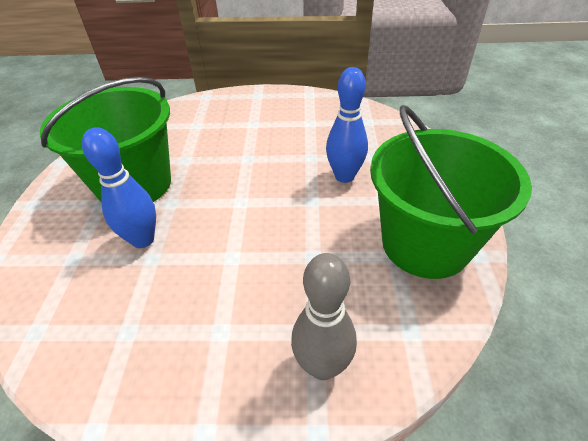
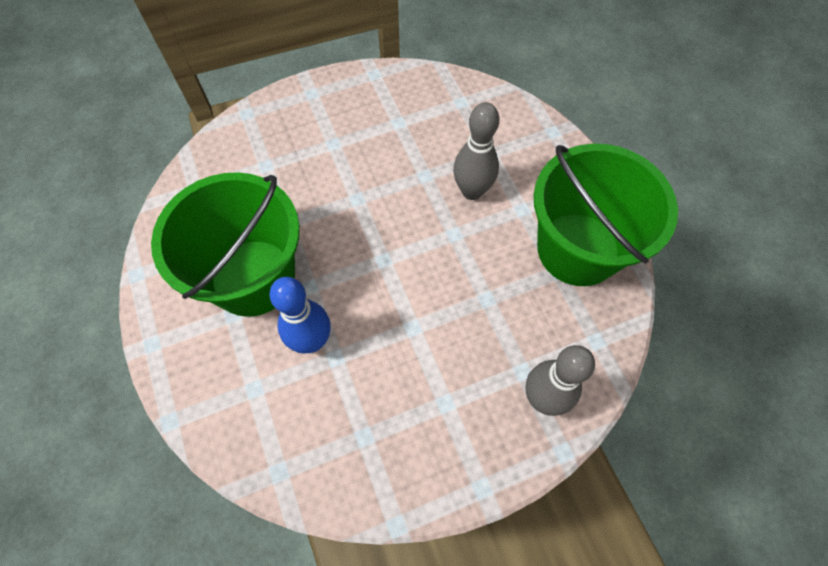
camera: 25 degrees left, 20 degrees up
blue bowling pin [326,67,368,183] -> grey bowling pin [453,102,499,200]

